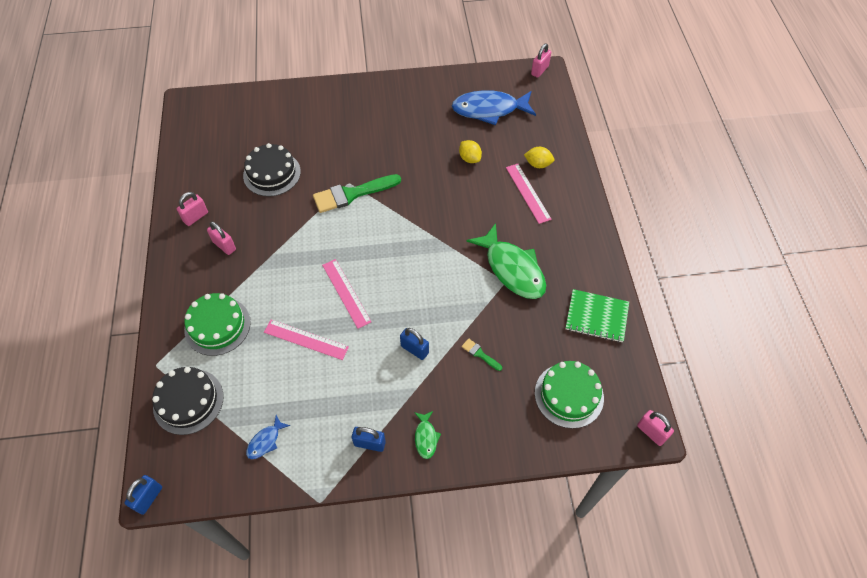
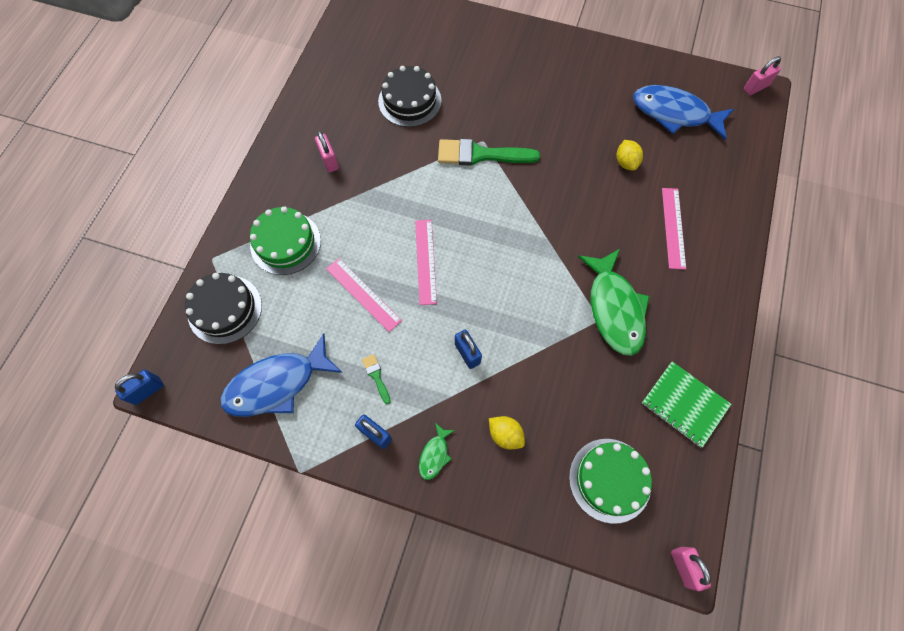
camera: 25 degrees right, 10 degrees up
pink padlock [177,192,208,226] -> none
blue fish [246,415,290,459] -> blue fish [220,333,343,417], size x2.22
green brush [462,338,502,371] -> green brush moved to [362,354,391,404]
yellow lemon [524,147,554,168] -> yellow lemon moved to [489,416,525,449]

